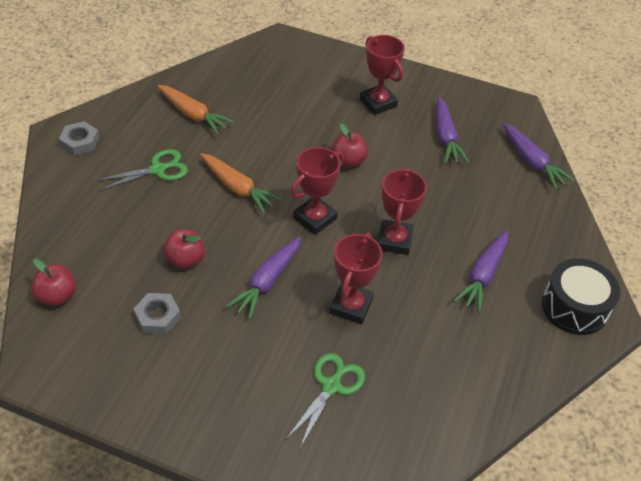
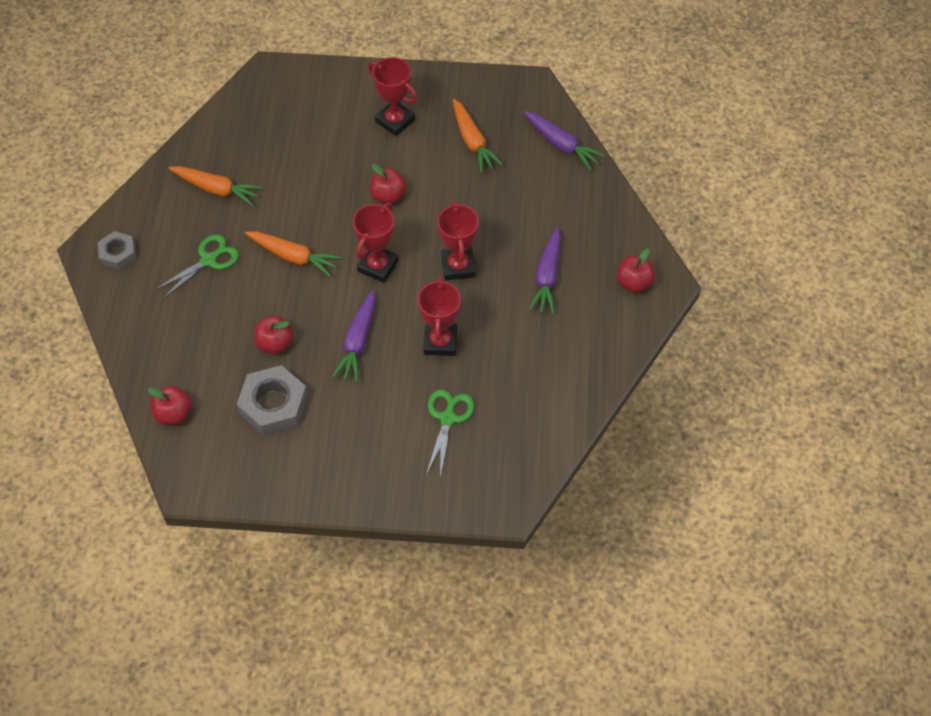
camera: 15 degrees left, 10 degrees up
grey nut [134,293,181,334] -> grey nut [236,365,308,435], size x1.65
purple carrot [436,97,469,164] -> orange carrot [453,99,503,173]
black drum [542,258,620,335] -> red apple [617,249,655,293]

